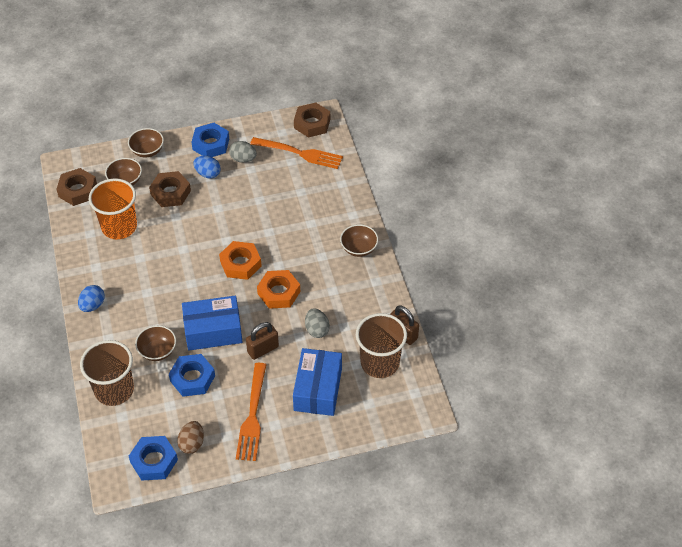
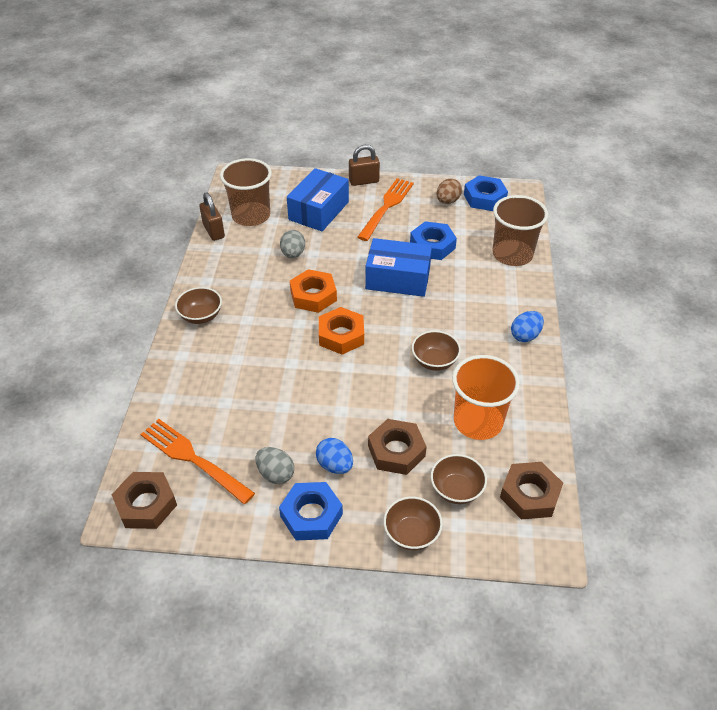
camera: 160 degrees left, 5 degrees down
brown bowl [135,325,176,361] -> brown bowl moved to [412,331,461,371]
brown padlock [246,322,279,360] -> brown padlock moved to [349,145,380,186]

